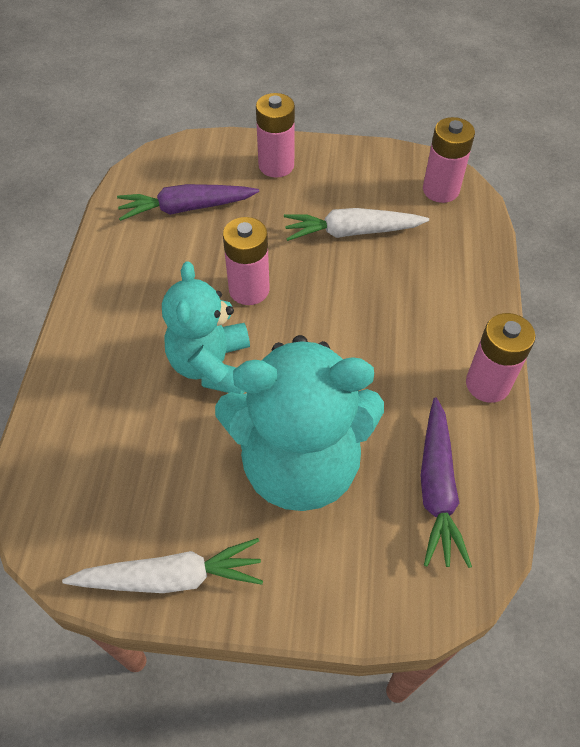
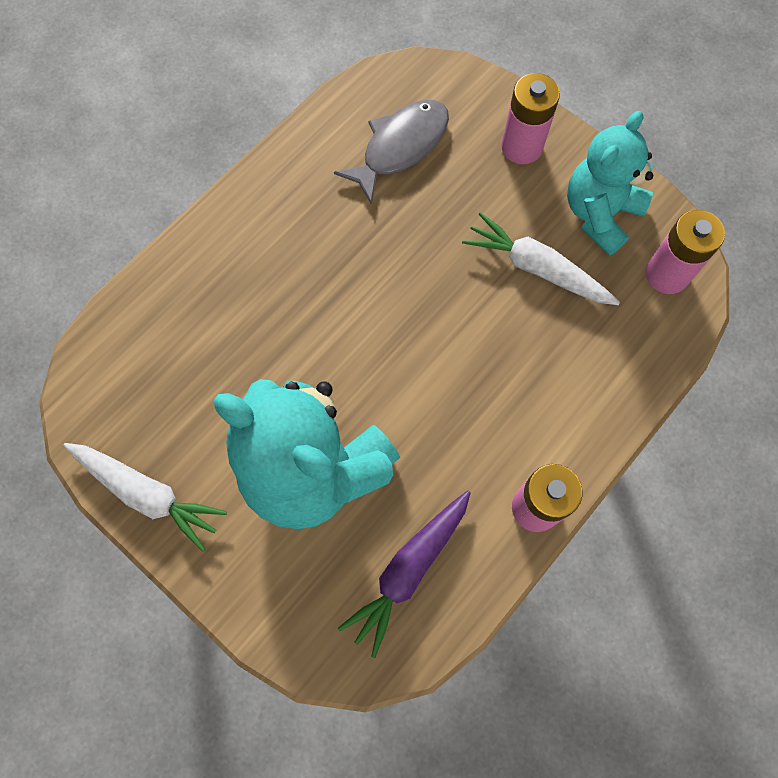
camera: 35 degrees right, 15 degrees up
purple carrot [117,184,259,221] -> grey fish [334,100,449,204]
turquoise teddy bear [162,261,250,395] -> turquoise teddy bear moved to [567,111,653,256]
pink battery [223,217,270,305] -> none

